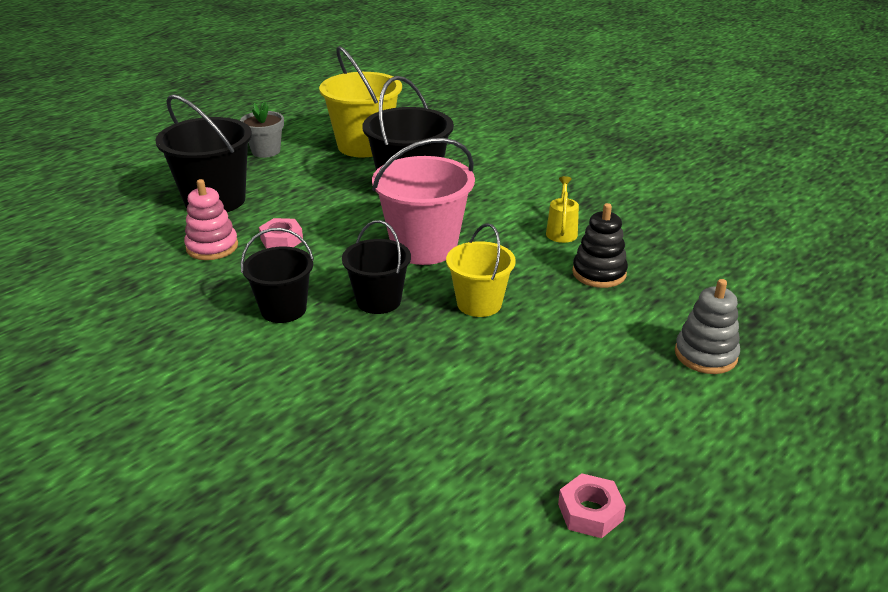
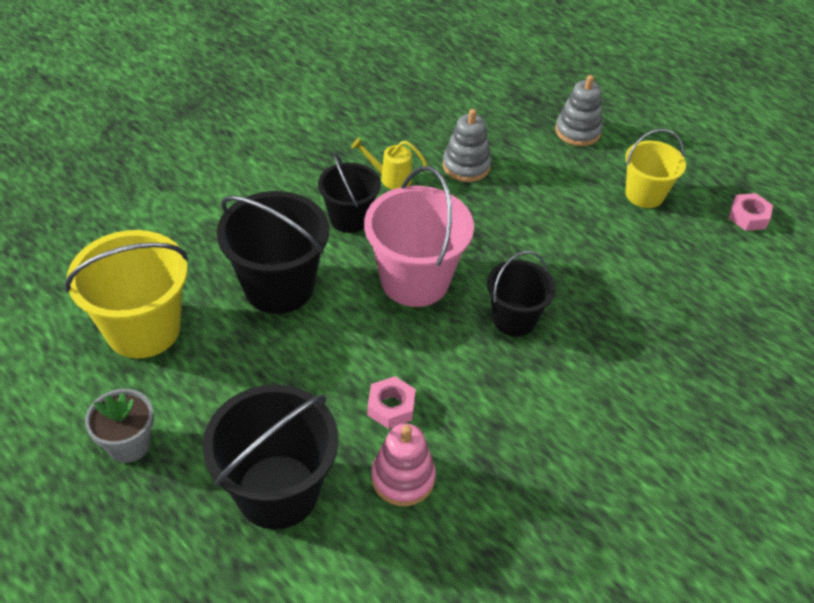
camera: 90 degrees left, 15 degrees up
black bucket [241,228,314,323] -> black bucket moved to [318,153,381,233]
yellow bucket [446,223,516,317] -> yellow bucket moved to [625,129,686,208]
black stacking toy [572,203,628,288] -> grey stacking toy [443,109,491,182]

